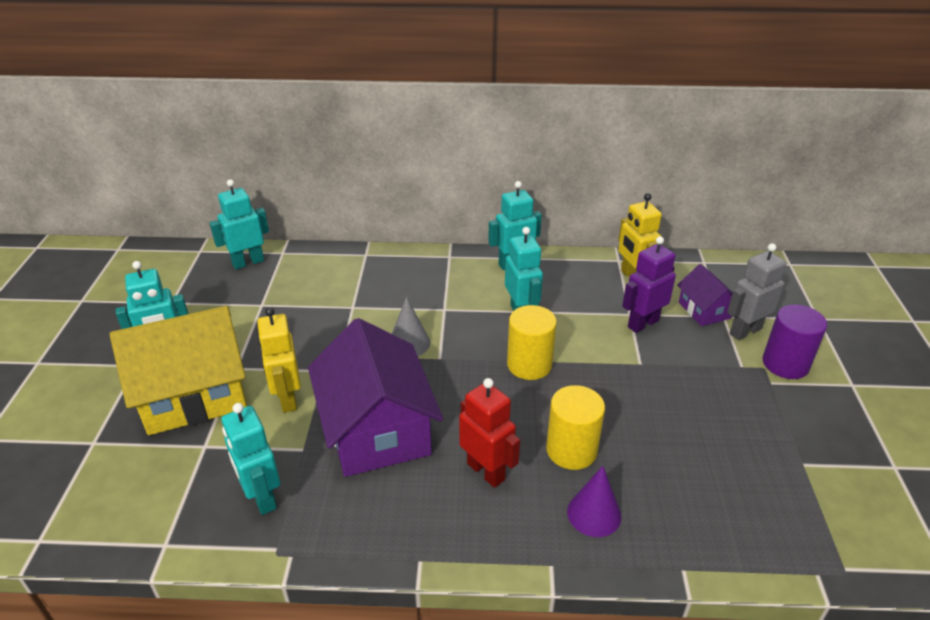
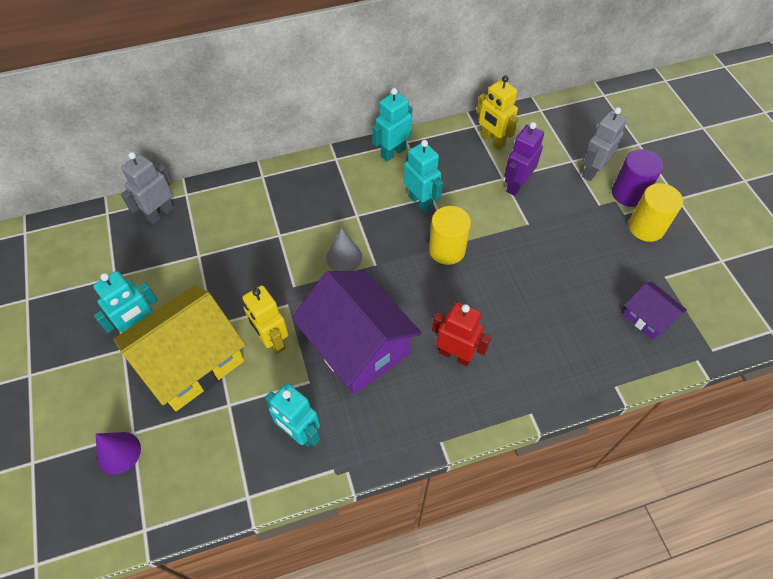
camera: 20 degrees left, 20 degrees up
turquoise robot [210,179,269,270] -> grey robot [121,152,174,225]
yellow cylinder [546,385,605,470] -> yellow cylinder moved to [628,183,683,242]
purple cone [567,466,621,537] -> purple cone moved to [96,432,141,474]
purple house [677,264,733,326] -> purple house moved to [623,282,687,340]

